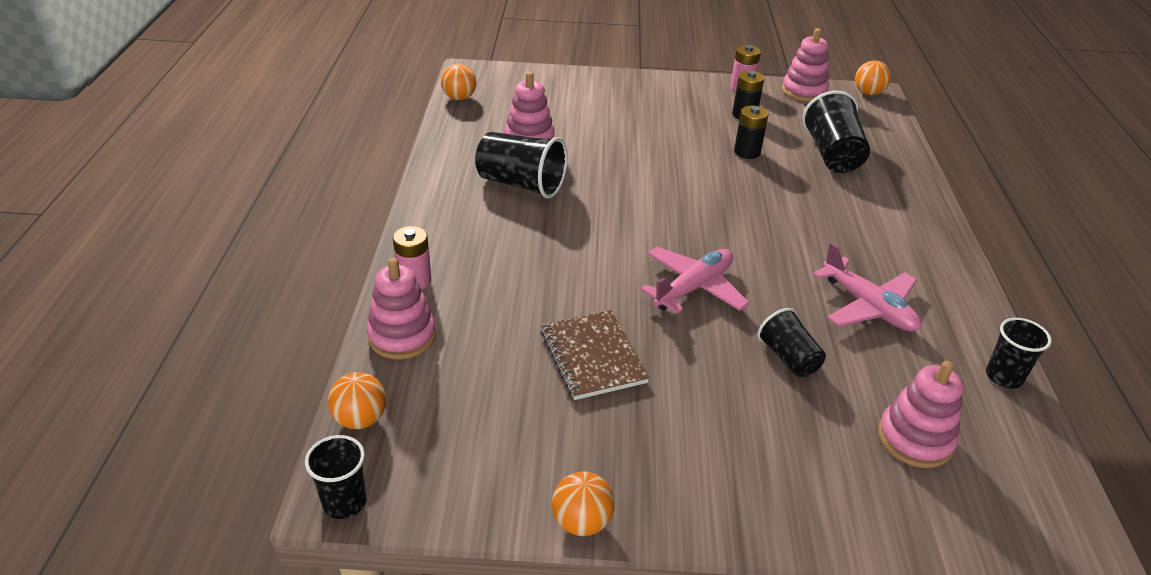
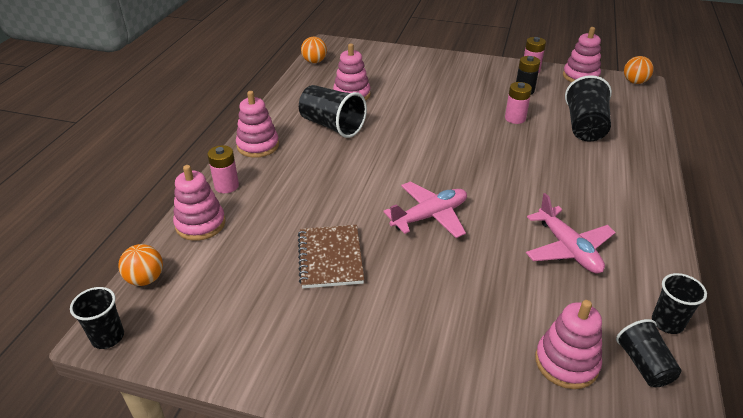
camera: 15 degrees right, 0 degrees up
orange ball [552,471,614,536] -> none
black battery [734,105,768,159] -> pink battery [505,82,532,124]
black cup [757,308,826,377] -> black cup moved to [616,319,681,387]
none -> pink stacking toy [236,91,279,158]

